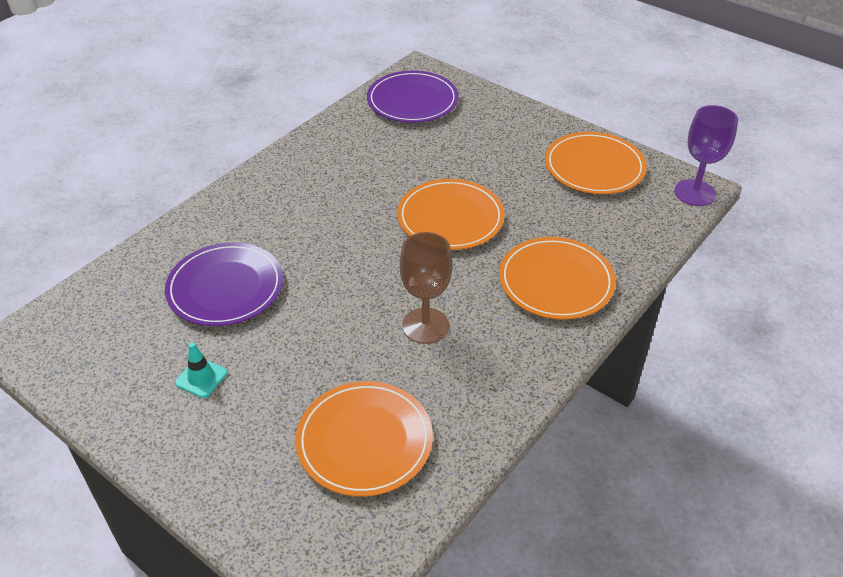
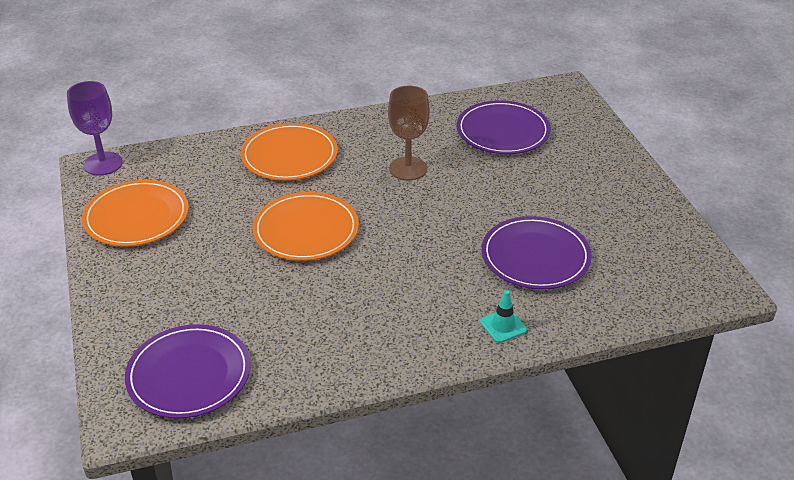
camera: 145 degrees left, 5 degrees down
turquoise traffic cone [175,343,228,398] -> turquoise traffic cone moved to [480,290,527,343]
orange plate [295,381,433,497] -> purple plate [457,100,551,154]

